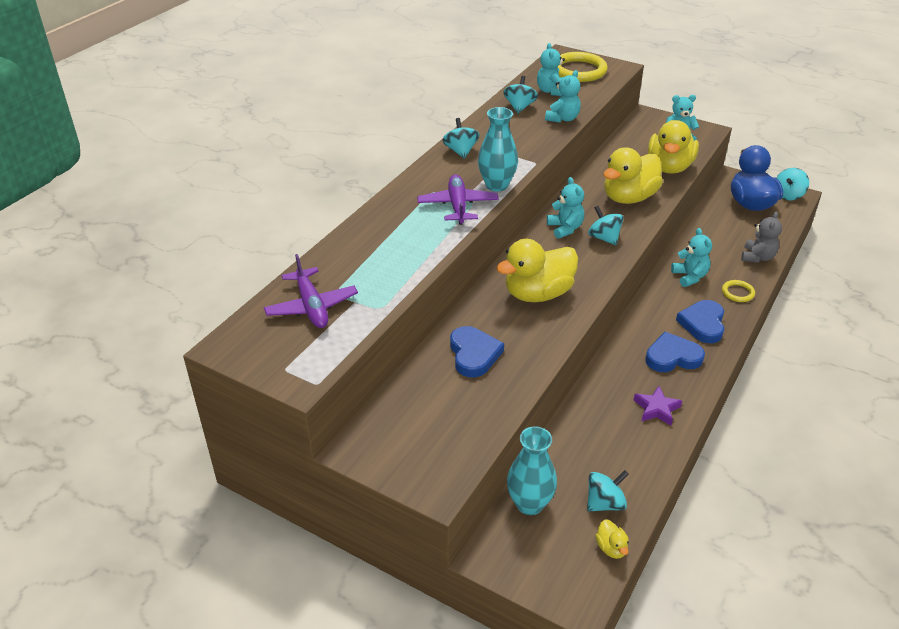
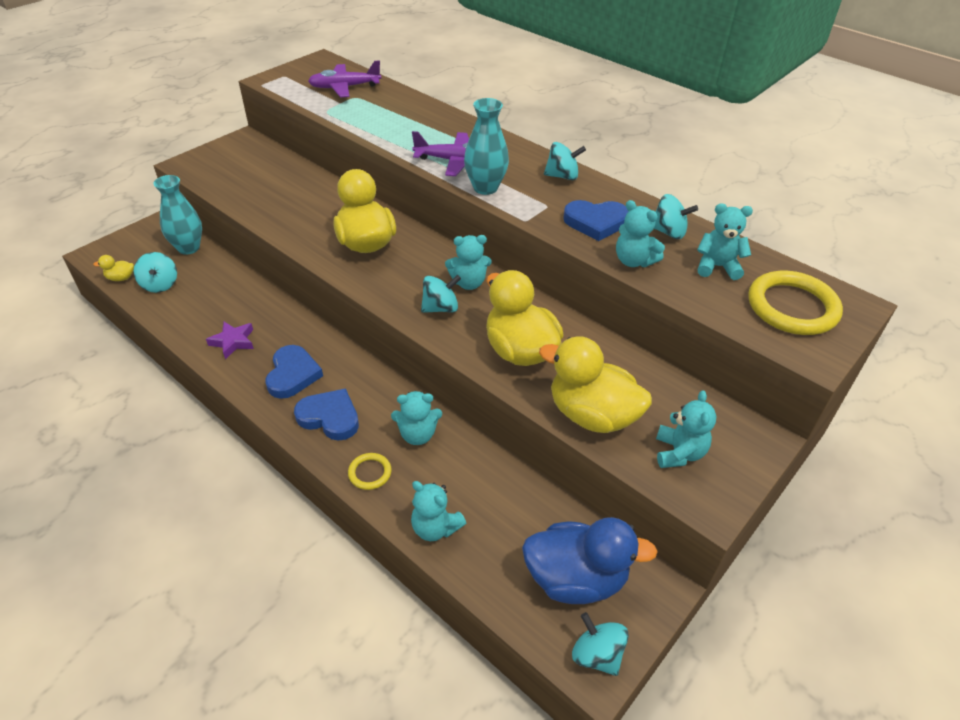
camera: 100 degrees right, 5 degrees up
blue heart [450,326,504,377] -> blue heart moved to [563,200,629,241]
grey teddy bear [741,212,782,263] -> turquoise teddy bear [411,481,466,541]

